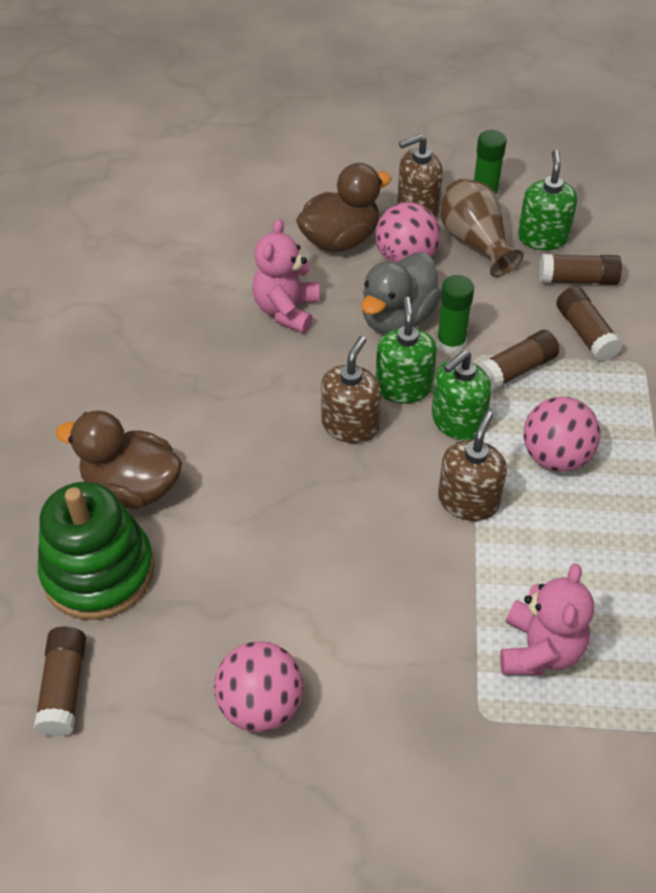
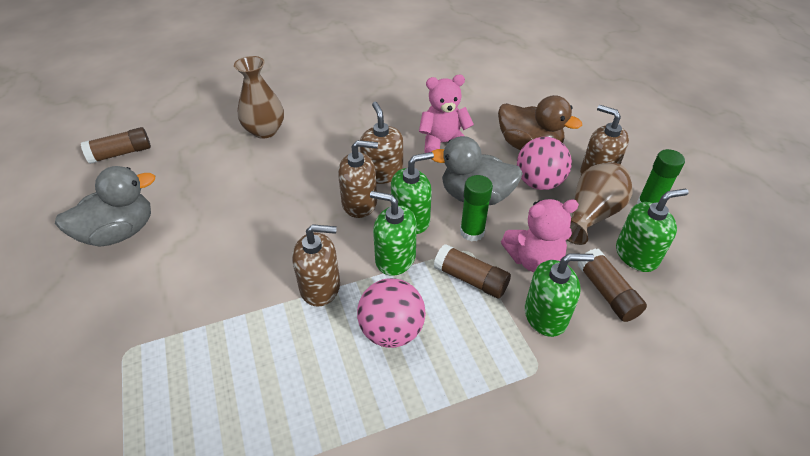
camera: 65 degrees right, 5 degrees down
green stacking toy [38,482,155,620] -> none
brown duck [56,410,182,509] -> brown vase [234,56,284,139]
pink ball [214,641,303,732] -> grey duck [55,166,155,247]
pink teddy bear [500,563,594,675] -> pink teddy bear moved to [501,199,579,273]
brown glue stick [556,287,623,362] -> green soap dispenser [525,253,594,337]
none -> brown soap dispenser [360,102,403,184]

